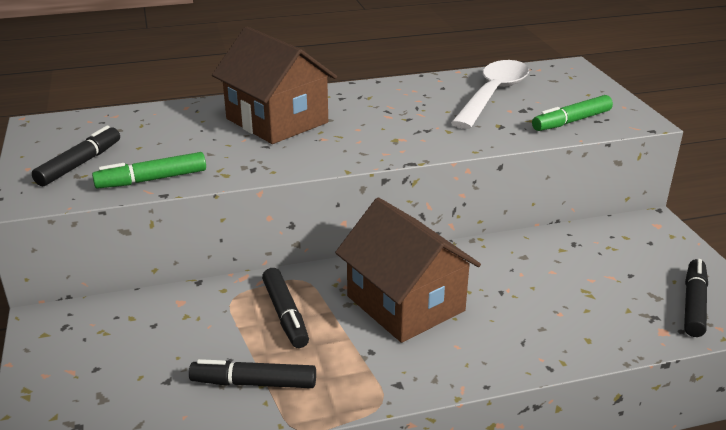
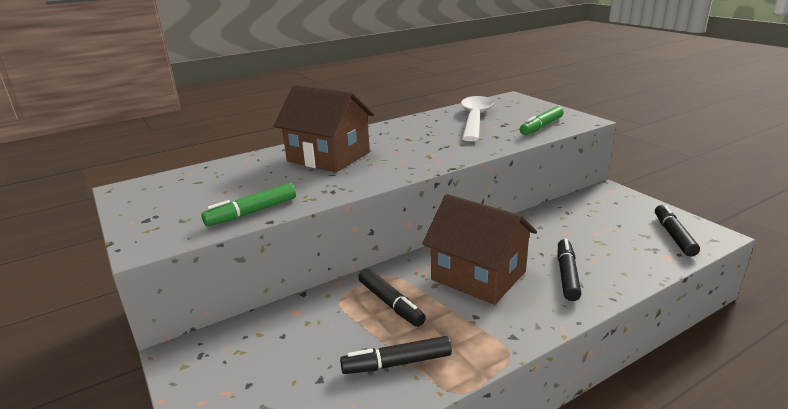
camera: 15 degrees left, 5 degrees down
black marker [32,126,120,186] -> black marker moved to [558,238,581,301]

